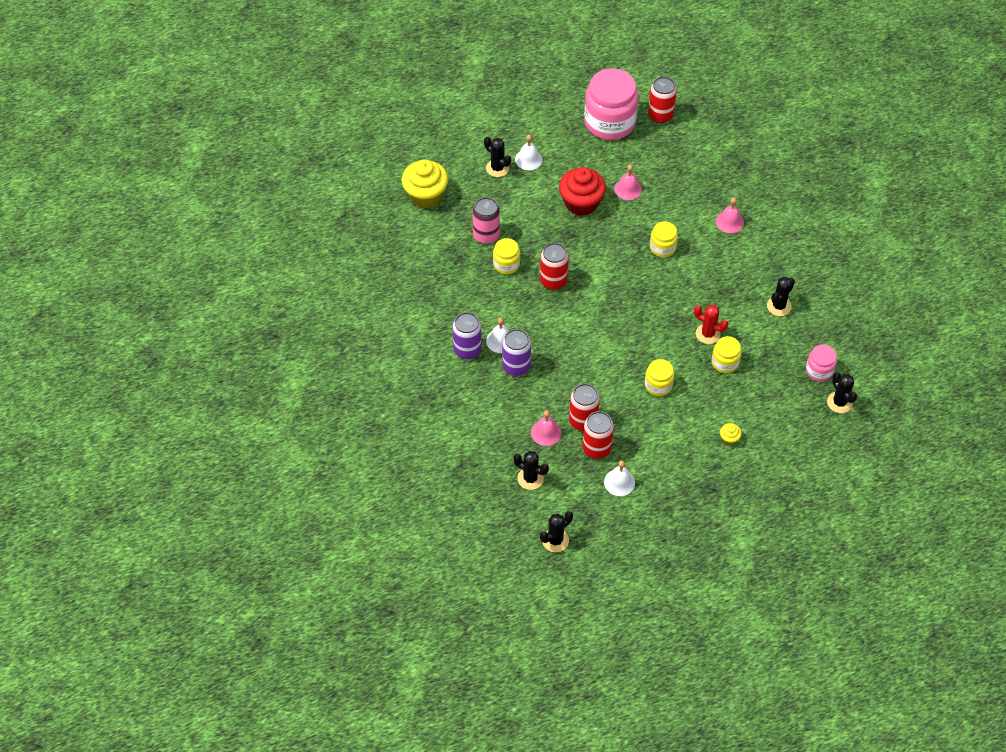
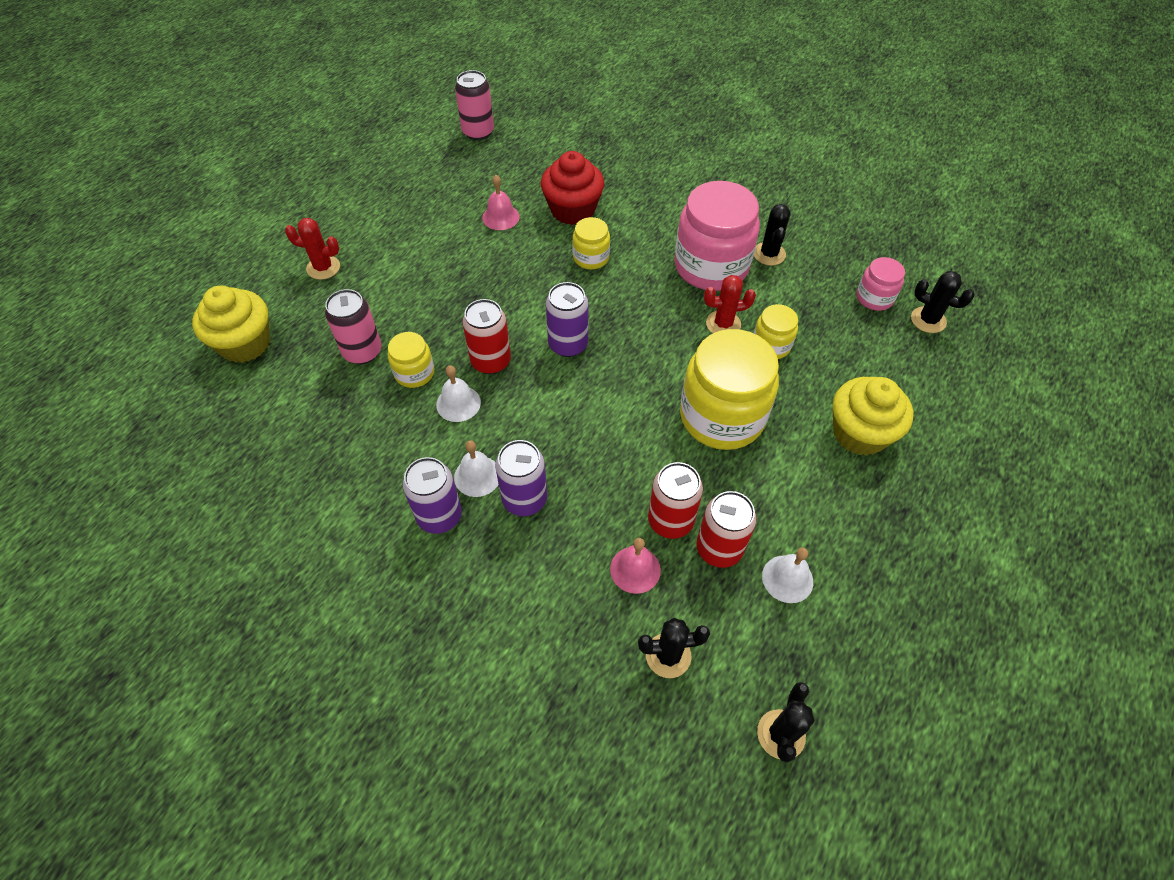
camera: 35 degrees left, 0 degrees up
black cactus [484,137,511,177] -> red cactus [285,218,340,280]
white bell [515,135,542,170] -> white bell moved to [436,365,481,422]
red cupcake [559,167,606,216] -> red cupcake moved to [541,151,604,225]
pink jar [584,68,638,140] -> pink jar moved to [675,181,760,291]
yellow jar [645,359,674,396] -> yellow jar [680,329,779,450], size x2.04
red can [648,76,677,123] -> pink can [455,70,494,140]
pink bell [716,198,744,233] -> none
yellow cupcake [720,423,742,445] -> yellow cupcake [833,377,913,456], size x2.34
none -> purple can [546,282,589,357]

